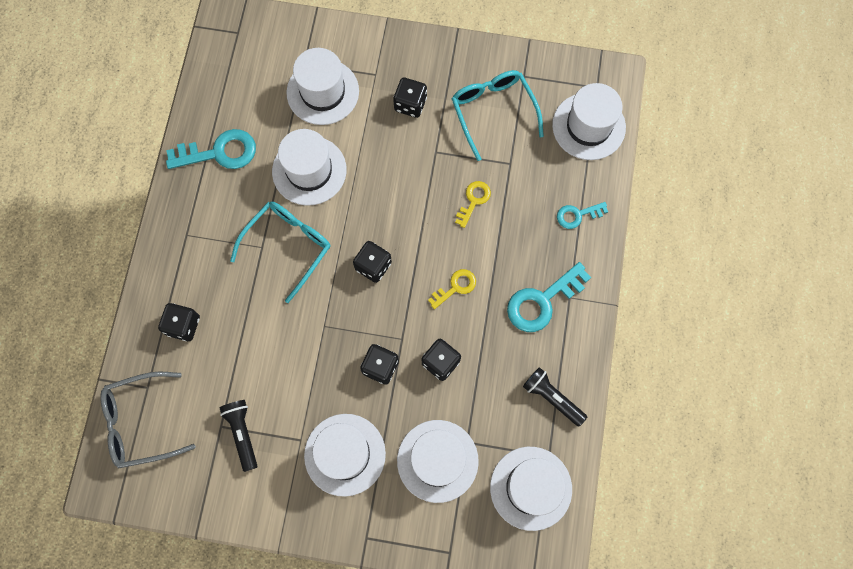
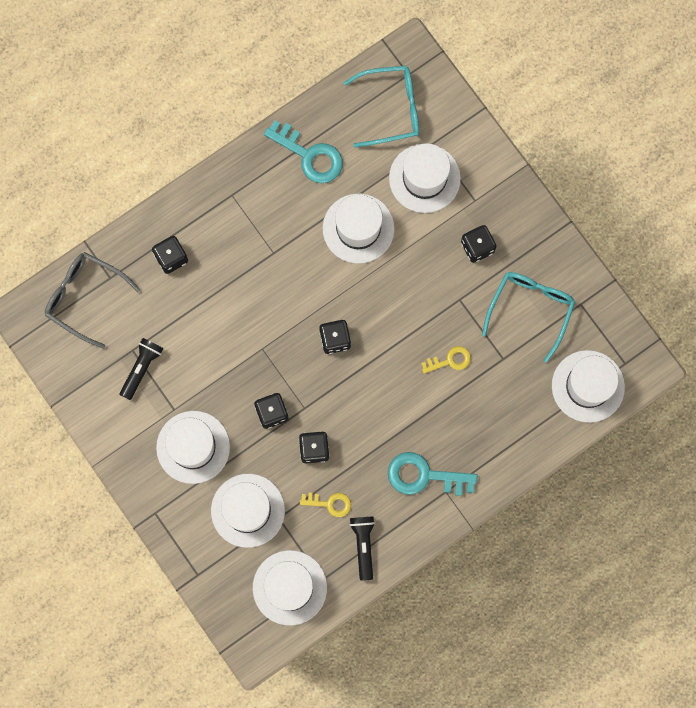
camera: 45 degrees right, 5 degrees up
turquoise glasses [230,201,330,303] -> turquoise glasses moved to [344,66,419,148]
yellow key [428,269,476,309] -> yellow key moved to [300,493,351,517]
turquoise key [557,202,608,229] -> none

